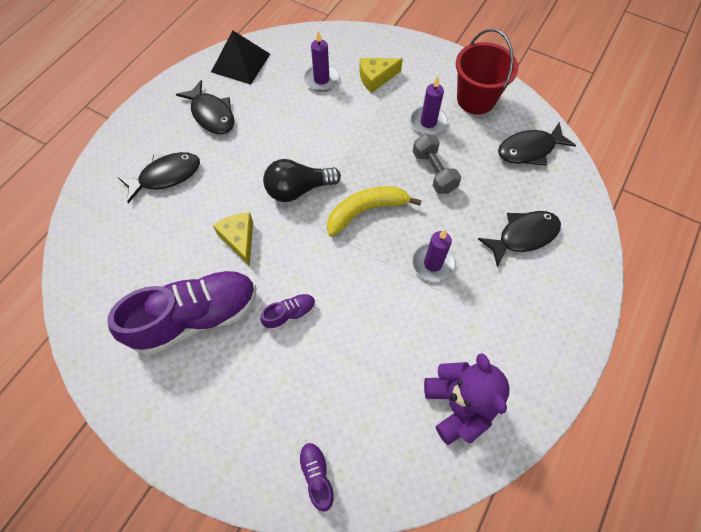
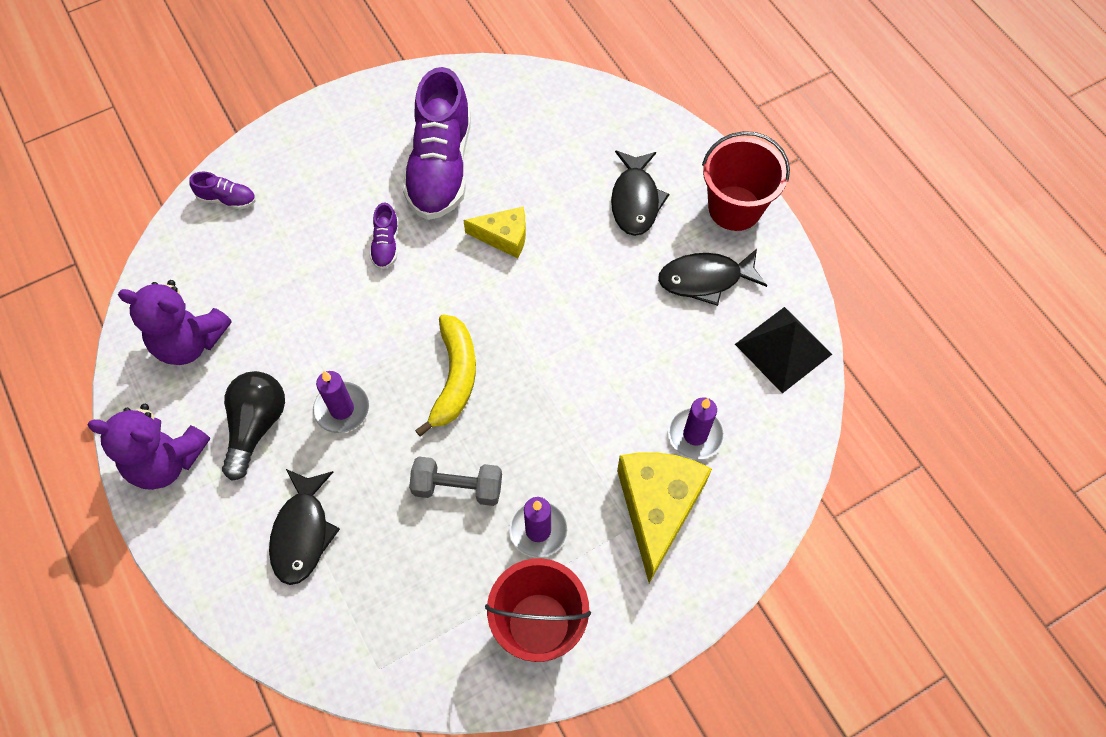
camera: 120 degrees right, 0 degrees up
black light bulb [263,159,341,202] -> black light bulb moved to [222,371,285,481]
yellow cheese [359,58,403,93] -> yellow cheese [617,452,712,583], size x1.73
black fish [498,122,576,166] -> none
none -> purple teddy bear [88,404,210,490]
none -> red bucket [702,131,790,231]

